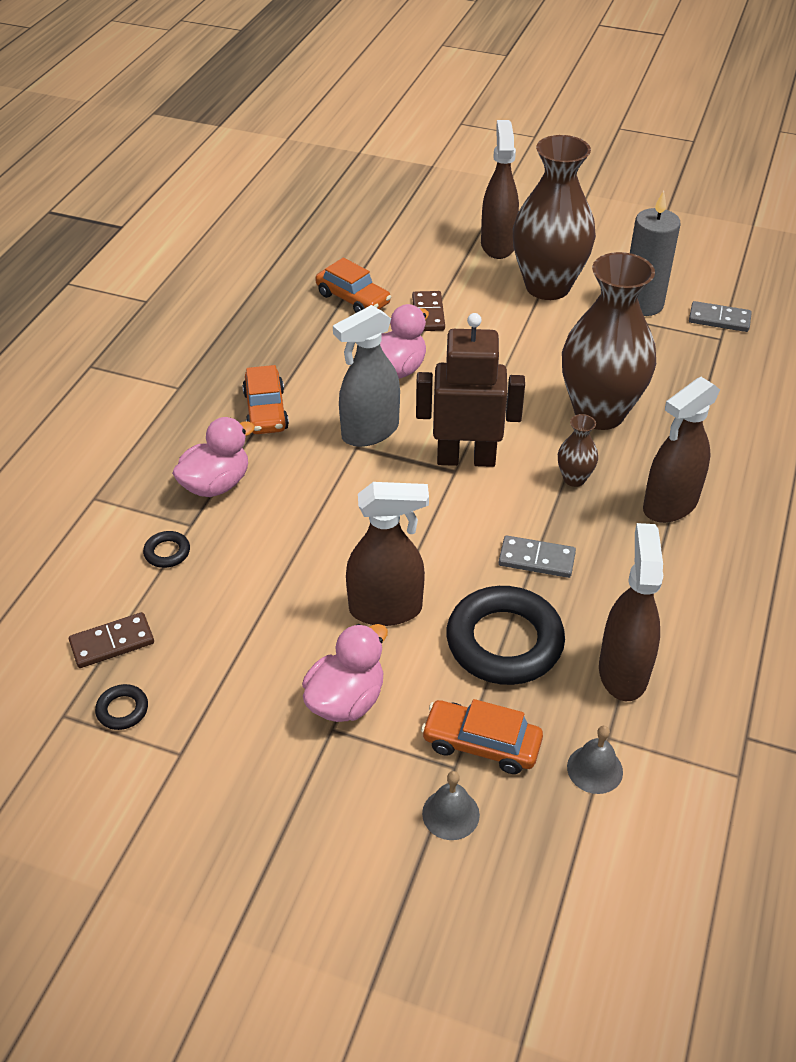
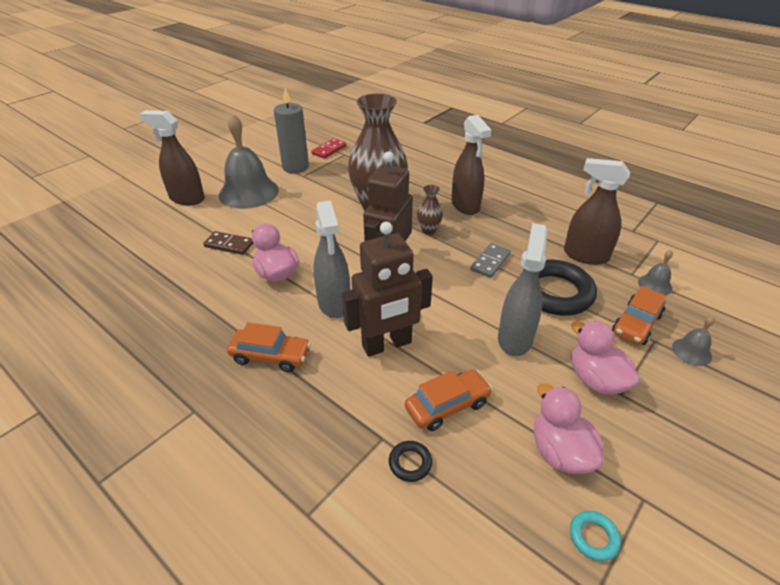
camera: 70 degrees left, 5 degrees down
brown domino [69,612,154,668] -> none
black ring [95,684,148,730] -> turquoise ring [570,511,621,561]
pink duck [172,417,255,497] -> pink duck moved to [534,383,604,474]
orange car [315,258,391,313] -> orange car moved to [405,369,492,431]
brown spray bottle [346,482,429,626] -> grey spray bottle [498,223,547,356]
brown vase [513,135,596,300] -> grey bell [219,114,279,209]
grey domino [689,301,752,332] -> red domino [311,138,346,159]
none -> brown robot [342,222,433,357]

